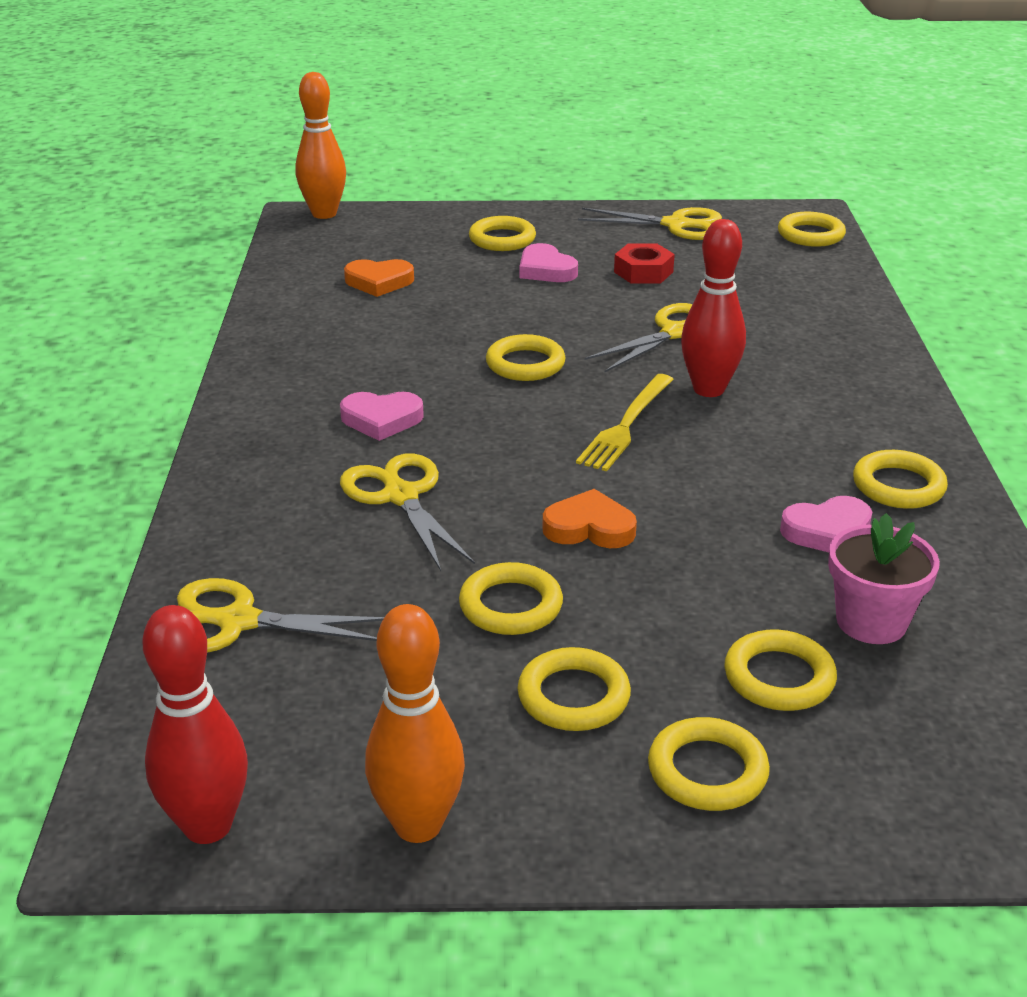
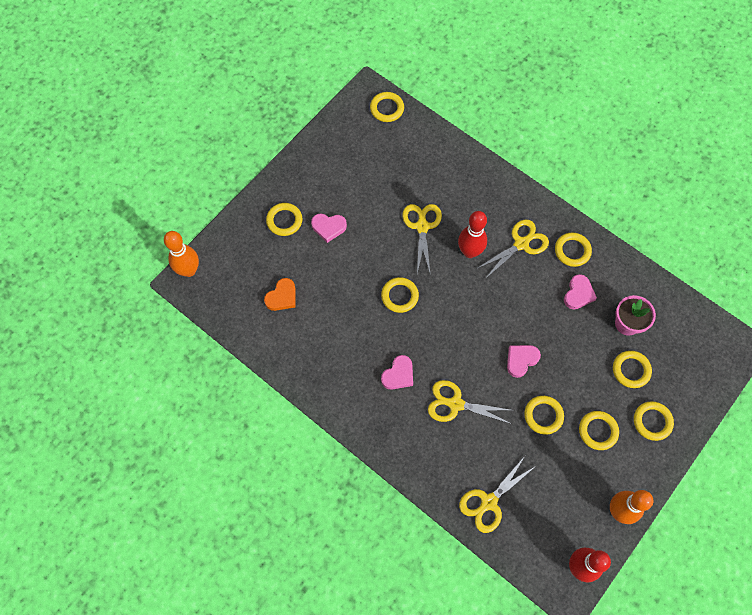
camera: 50 degrees left, 35 degrees up
orange heart [542,489,637,548] -> pink heart [507,345,541,378]
yellow fork [576,374,673,472] -> none
yellow scissors [578,207,722,240] -> yellow scissors moved to [476,220,549,279]
red nut [614,244,675,283] -> none

